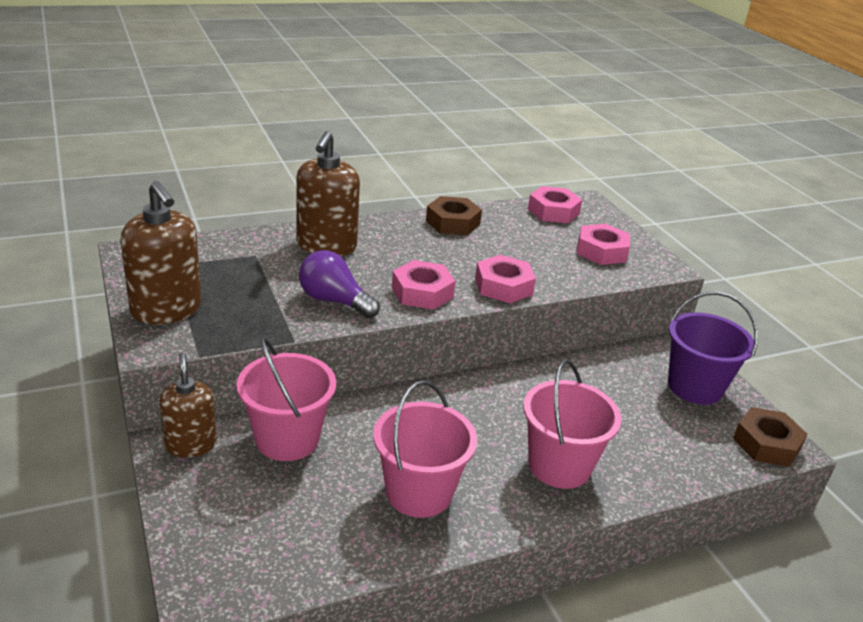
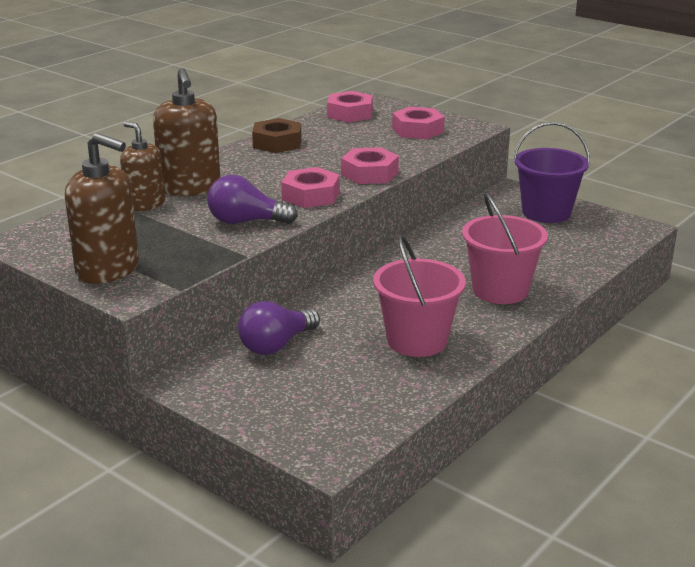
camera: 25 degrees left, 5 degrees down
brown soap dispenser [159,353,217,458] -> brown soap dispenser moved to [120,122,165,211]
pink bucket [236,337,336,461] -> purple light bulb [238,301,320,355]
brown nut [733,407,808,467] -> none

